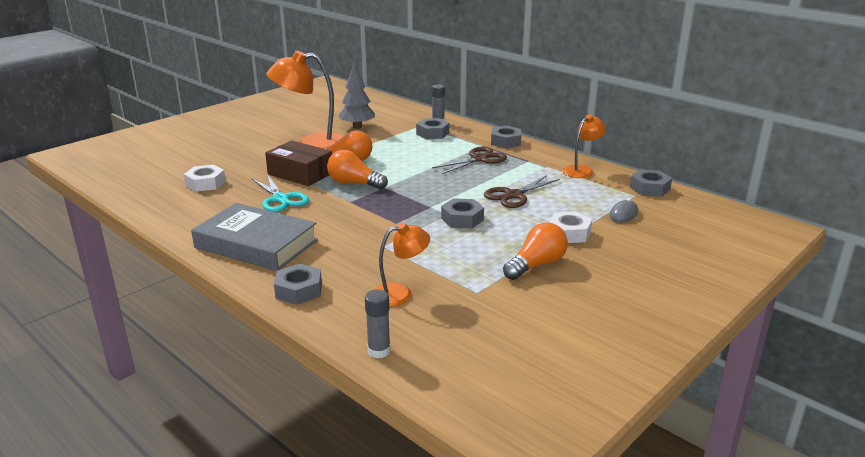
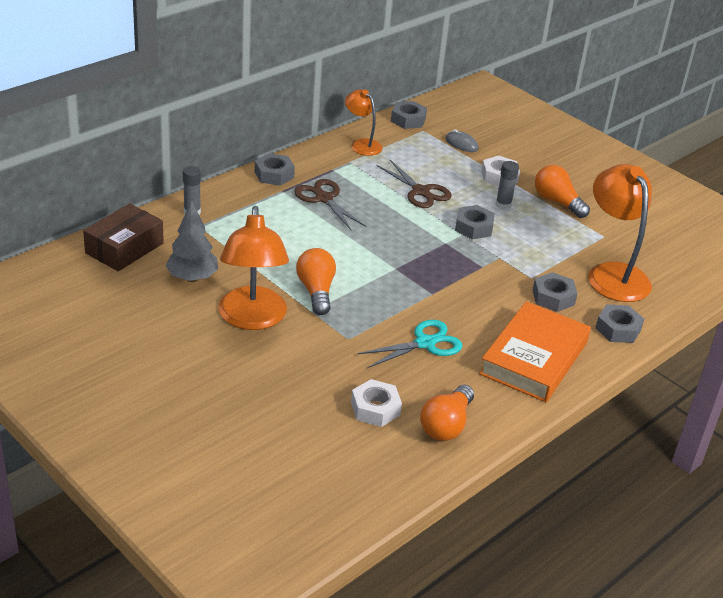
camera: 90 degrees left, 10 degrees up
grey book [191,203,318,271] -> orange book [479,301,591,402]
brown box [265,141,332,186] -> brown box moved to [83,203,164,271]
orange light bulb [327,150,388,190] -> orange light bulb moved to [420,385,474,441]
grey glue stick [365,290,390,358] -> grey glue stick moved to [495,161,519,210]
orange lamp [373,223,430,307] -> orange lamp [588,164,652,302], size x1.79
grey nut [416,118,449,139] -> grey nut moved to [533,272,578,312]

